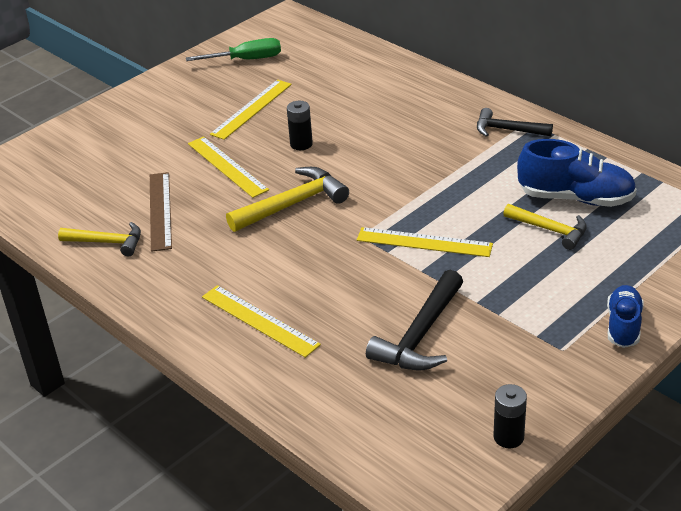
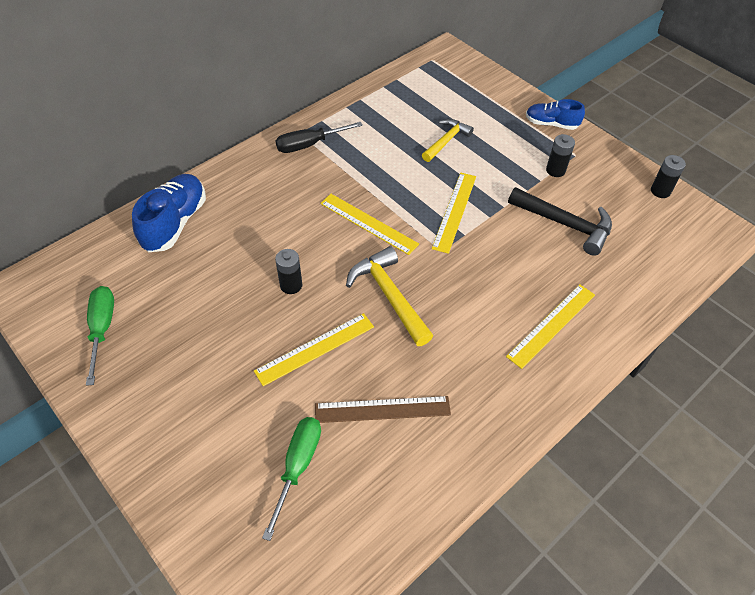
camera: 90 degrees left, 15 degrees up
yellow hammer [58,222,141,256] -> none
yellow ruler [210,80,292,140] -> yellow ruler moved to [320,194,419,255]
black hammer [477,108,553,137] -> black screwdriver [275,122,363,153]
blue shoe [517,139,637,207] -> blue shoe moved to [132,174,206,252]
none -> green screwdriver [262,417,321,541]
none -> black battery [546,134,575,177]

